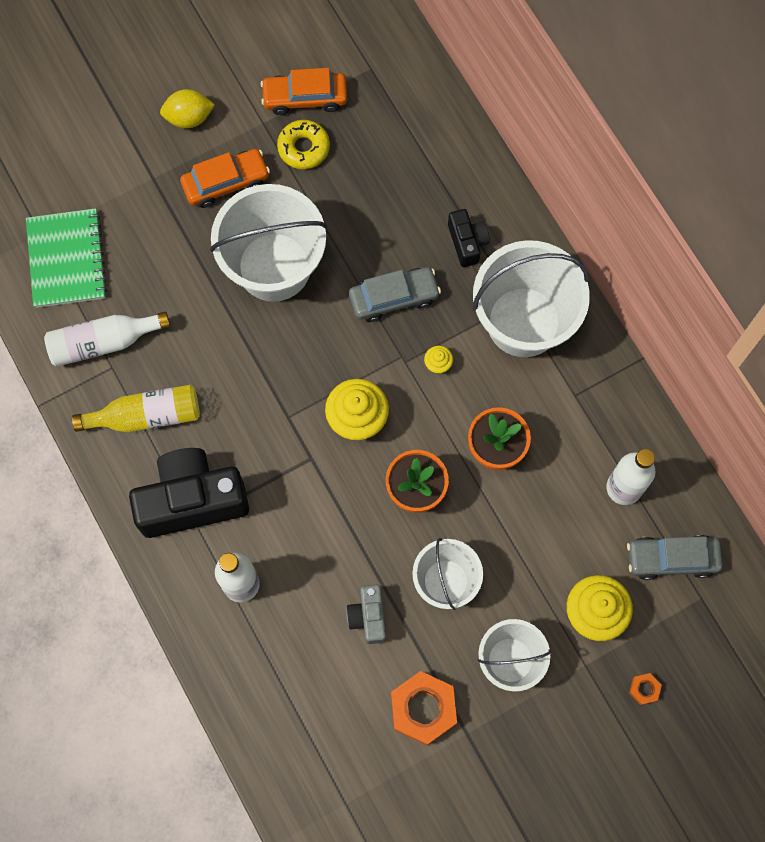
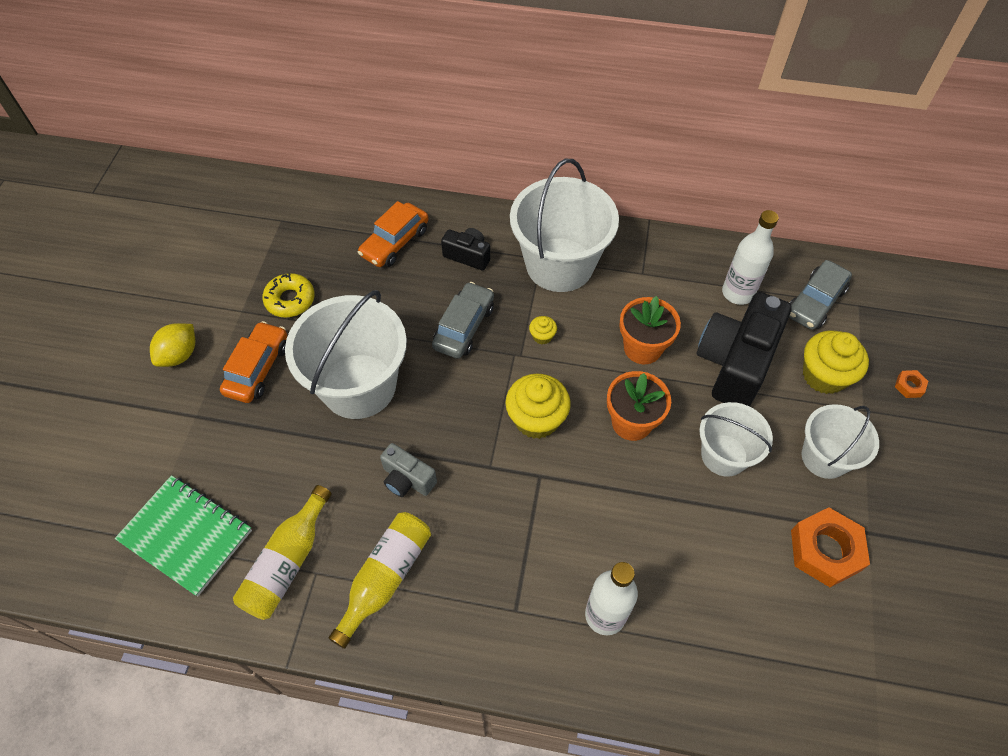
camera: 50 degrees left, 15 degrees down
white bottle [44,311,170,367] -> yellow bottle [233,485,332,620]
black camera [129,448,249,538] -> black camera moved to [697,292,792,406]
orange car [261,68,347,115] -> orange car moved to [358,201,429,267]
grey camera [346,585,386,644] -> grey camera moved to [380,443,437,497]

